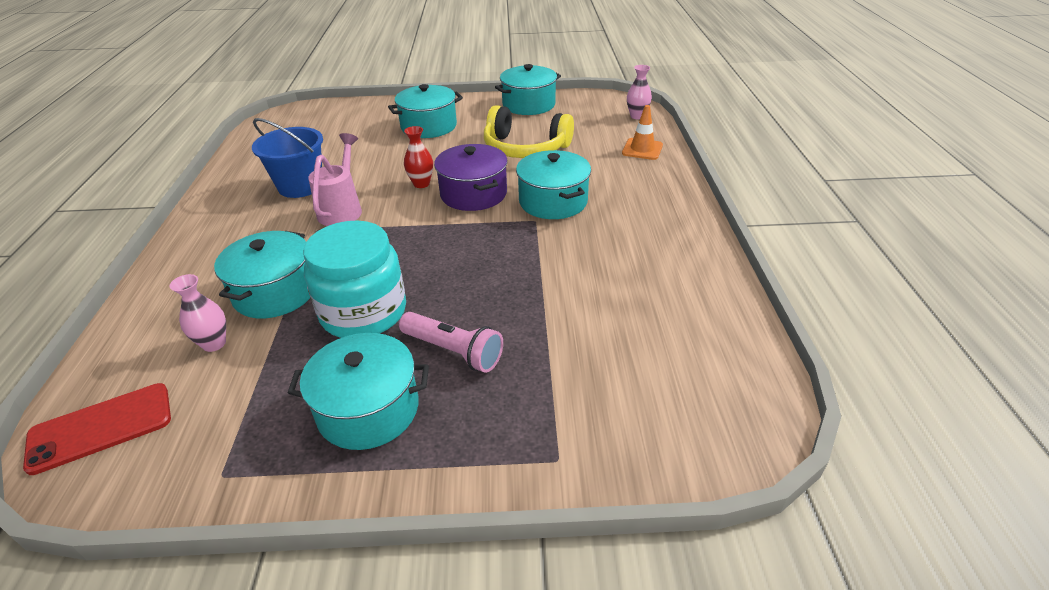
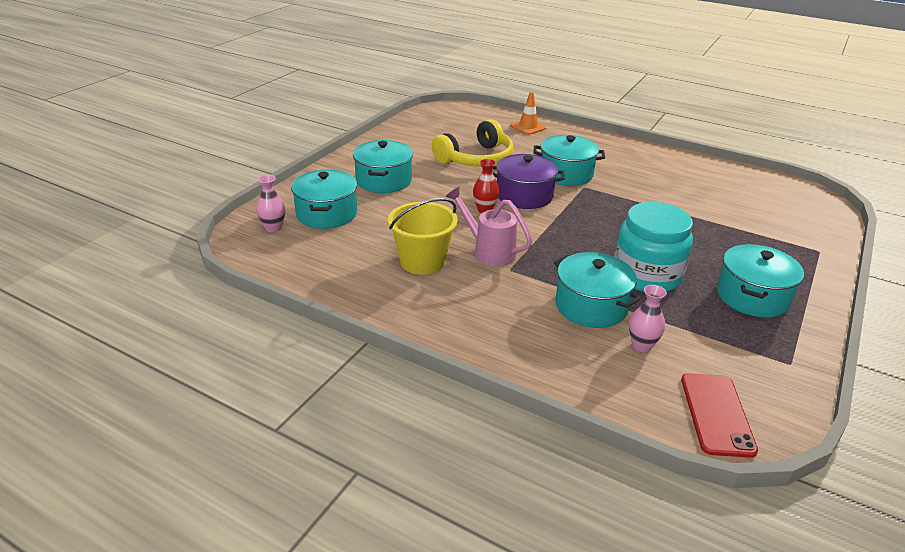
camera: 60 degrees left, 5 degrees down
blue bucket [252,118,323,198] -> yellow bucket [388,198,458,275]
pink flashlight [399,312,503,373] -> none
turquoise pot [495,64,561,115] -> turquoise pot moved to [291,169,357,229]
pink vase [627,65,652,119] -> pink vase moved to [256,175,285,233]

